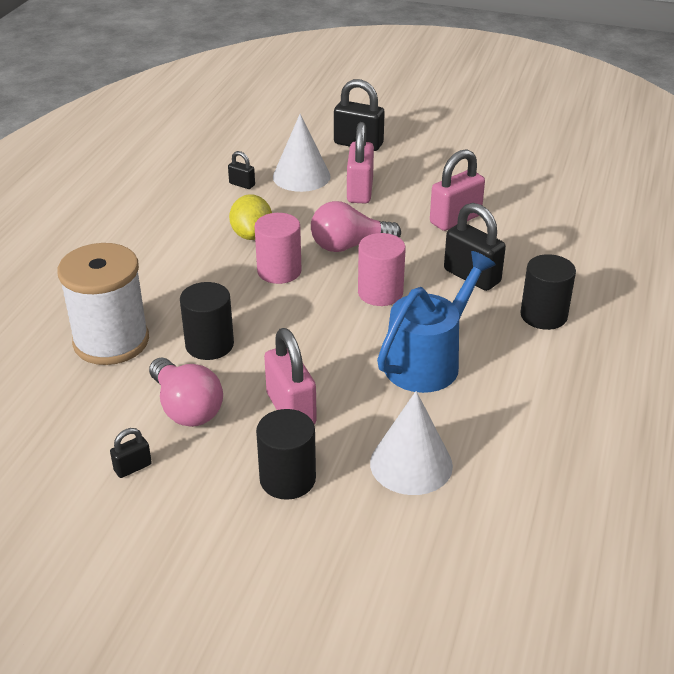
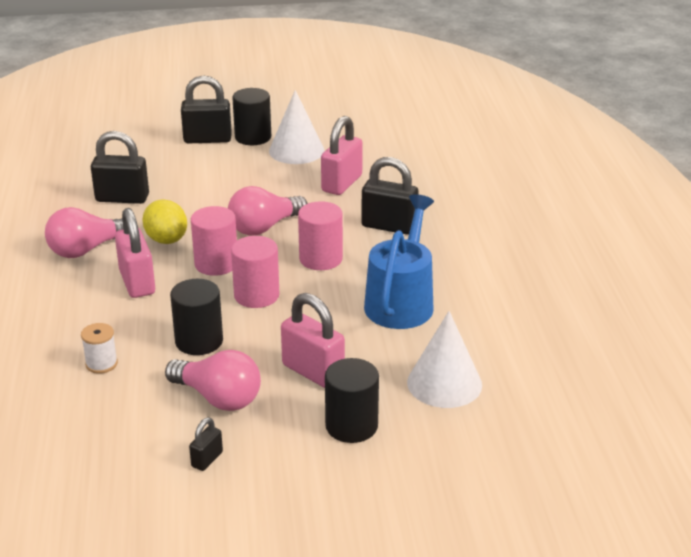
camera: 25 degrees left, 5 degrees down
white spool [57,243,149,365] -> white spool [81,323,118,374], size x0.41
black padlock [228,151,255,189] -> black padlock [91,131,149,204], size x1.97
white cone [273,114,330,192] -> white cone moved to [269,90,325,164]
pink padlock [347,122,374,203] -> pink padlock moved to [115,208,155,298]
black cylinder [520,254,576,330] -> black cylinder moved to [232,88,271,145]
none -> pink light bulb [45,207,123,258]
none -> pink cylinder [231,236,279,308]

